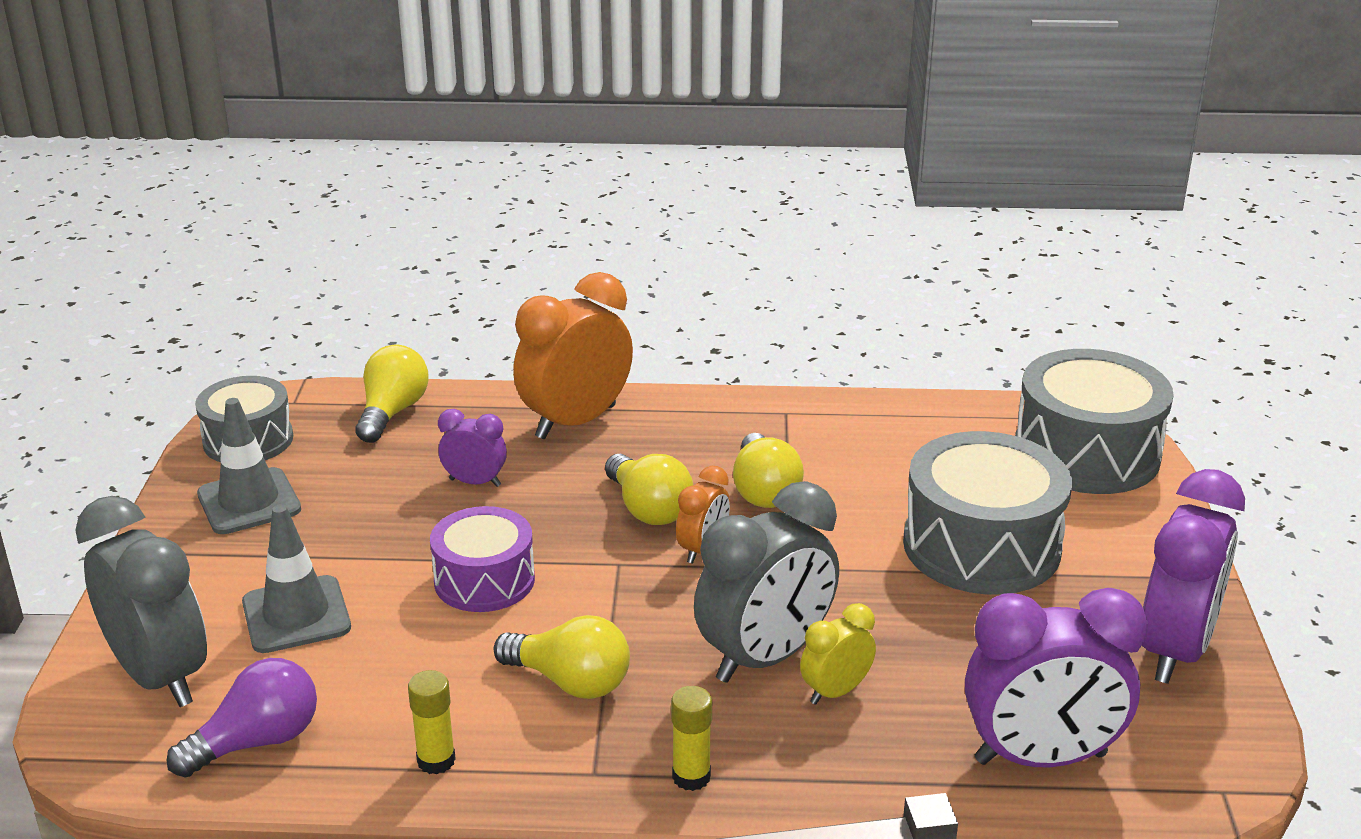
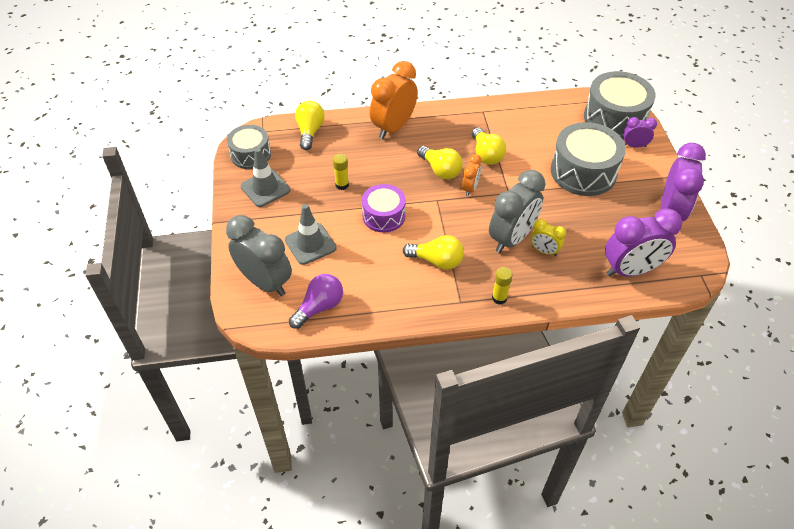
camera: 10 degrees left, 20 degrees up
yellow glue stick [408,670,456,775] -> yellow glue stick moved to [333,154,349,190]
purple clock [438,409,507,487] -> purple clock moved to [623,117,657,148]
yellow clock [800,603,876,705] -> yellow clock turned 105 degrees counterclockwise [531,219,566,256]

